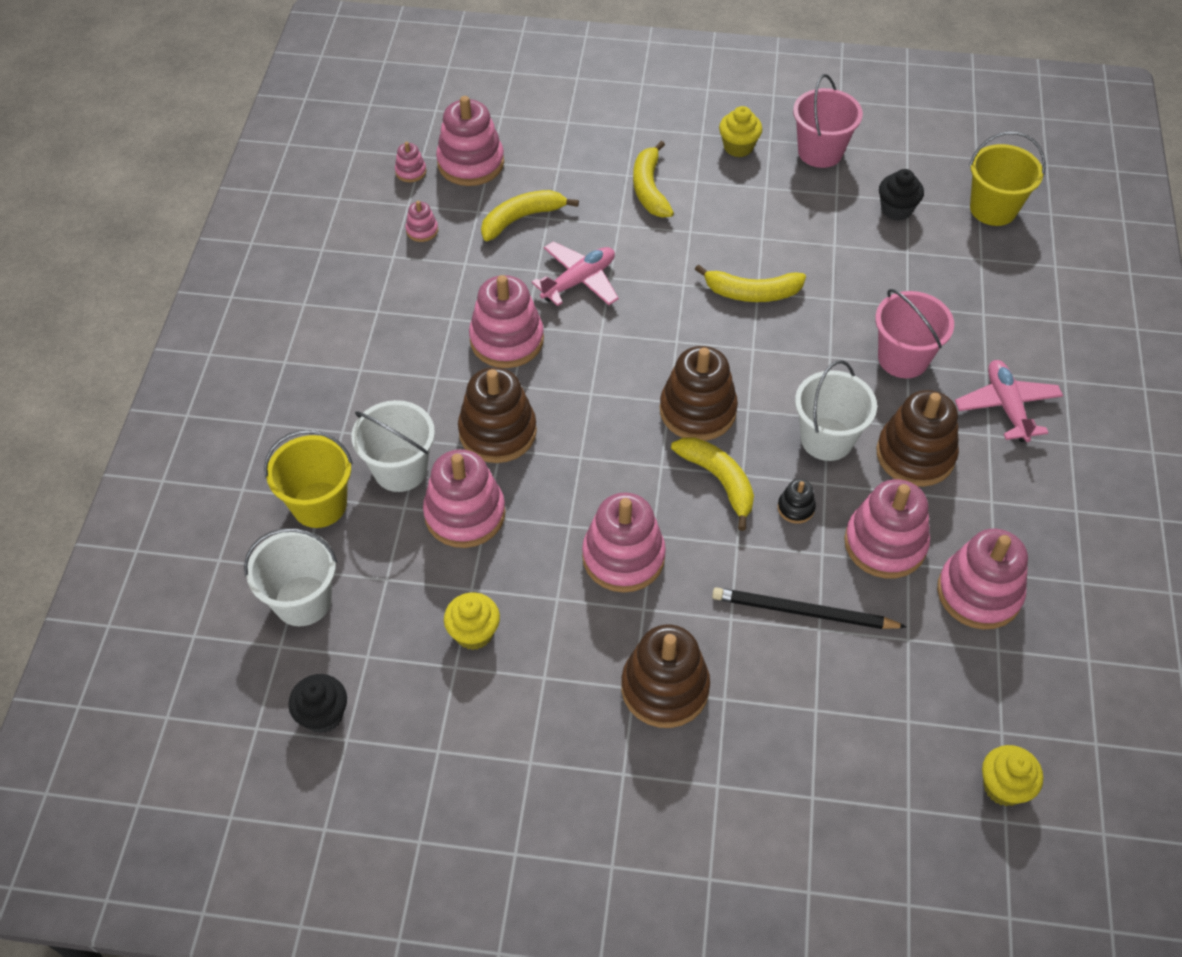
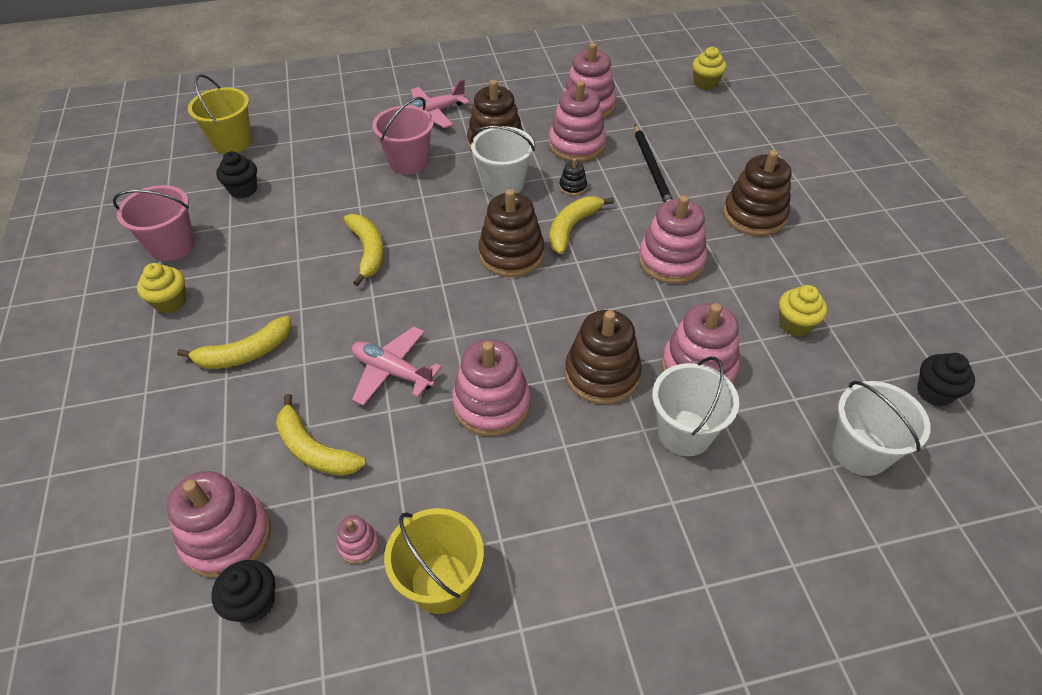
camera: 110 degrees left, 5 degrees down
yellow bucket [264,430,353,528] -> yellow bucket moved to [384,508,484,614]
pink stacking toy [395,142,426,182] -> black cupcake [211,560,275,624]

